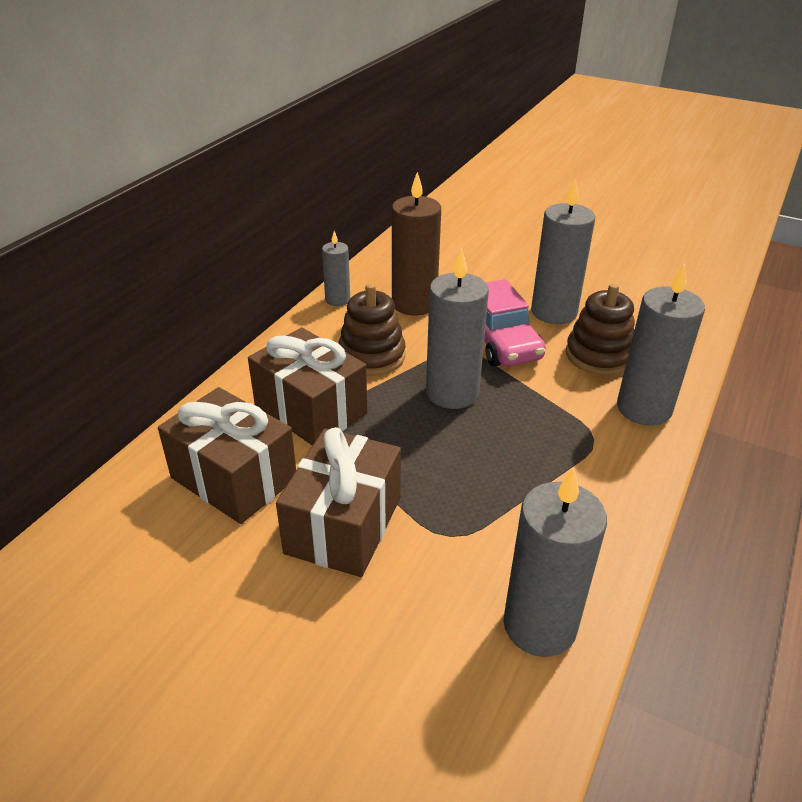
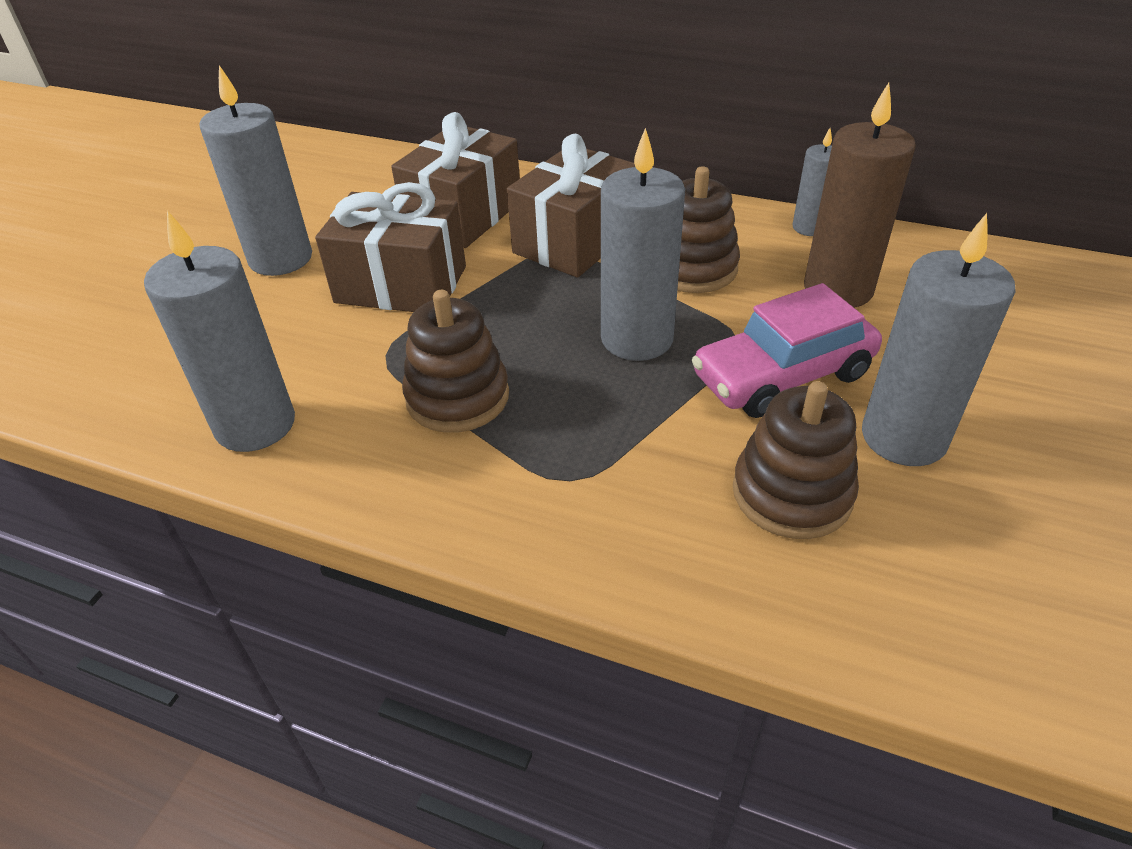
camera: 85 degrees right, 5 degrees up
grey candle [617,263,705,425] -> grey candle moved to [200,65,312,276]
none -> brown stacking toy [402,290,509,433]

